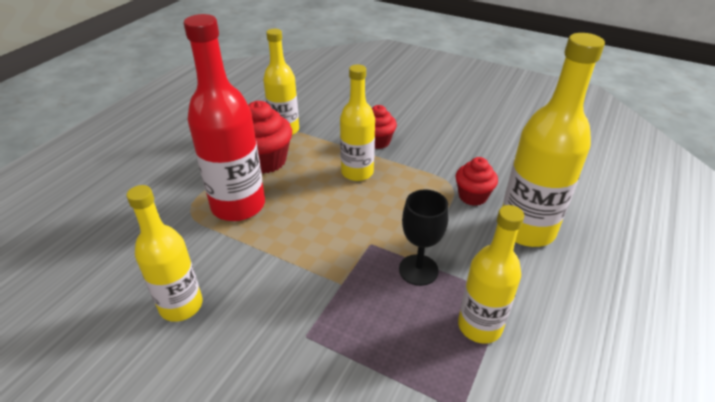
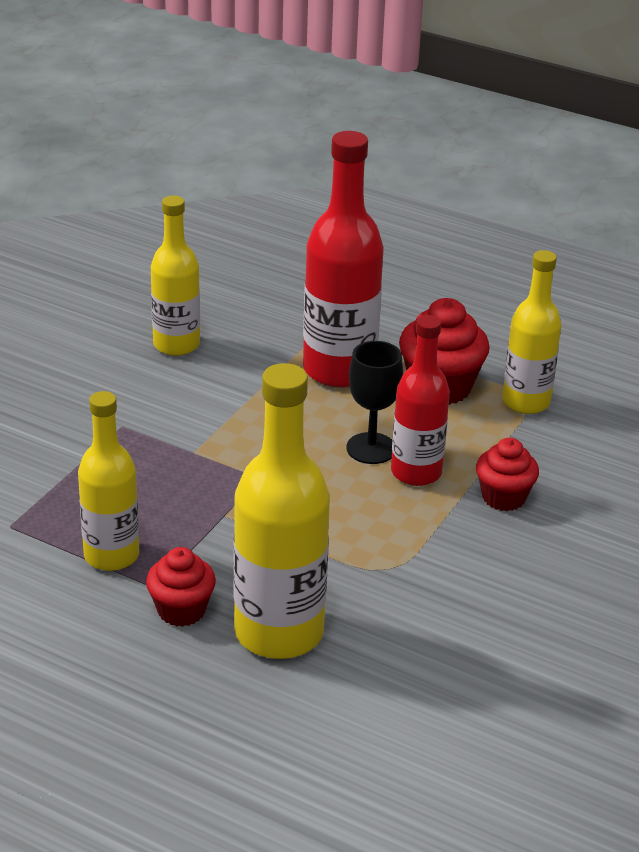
camera: 90 degrees right, 5 degrees down
yellow bottle [340,64,375,181] -> red bottle [391,315,450,486]
black goblet [399,189,449,286] -> black goblet moved to [346,341,403,464]
red cupcake [455,157,498,206] -> red cupcake moved to [146,547,216,627]

